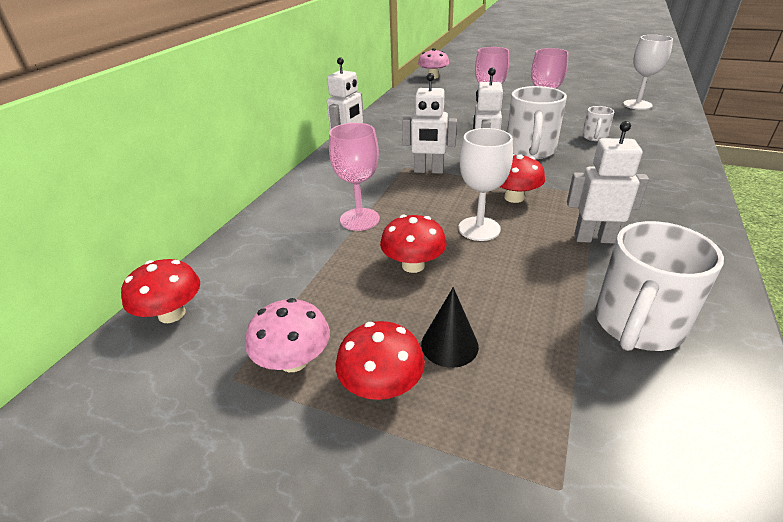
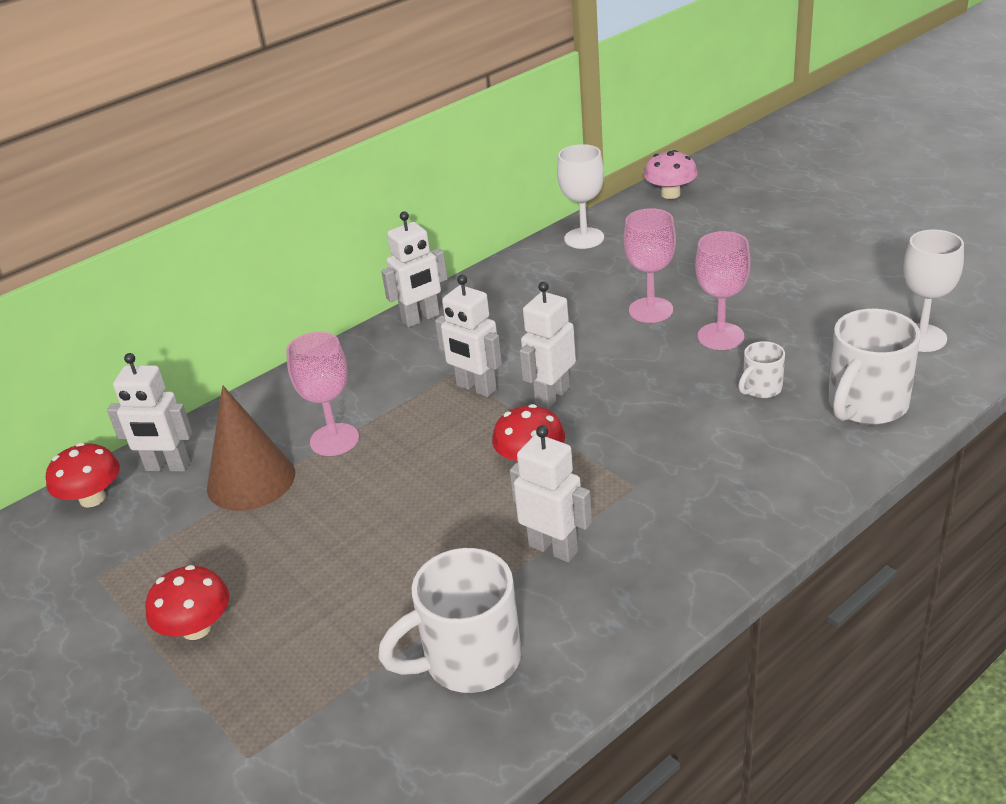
camera: 30 degrees right, 0 degrees up
pink mushroom [246,298,330,372] -> none
red mushroom [380,215,446,273] -> none
black cone [421,287,479,368] -> none
white goblet [458,128,513,241] -> white goblet moved to [557,144,604,249]
white mug [507,86,567,159] -> white mug moved to [828,309,921,425]
none -> white robot [107,353,193,472]
none -> brown cone [207,385,295,511]

